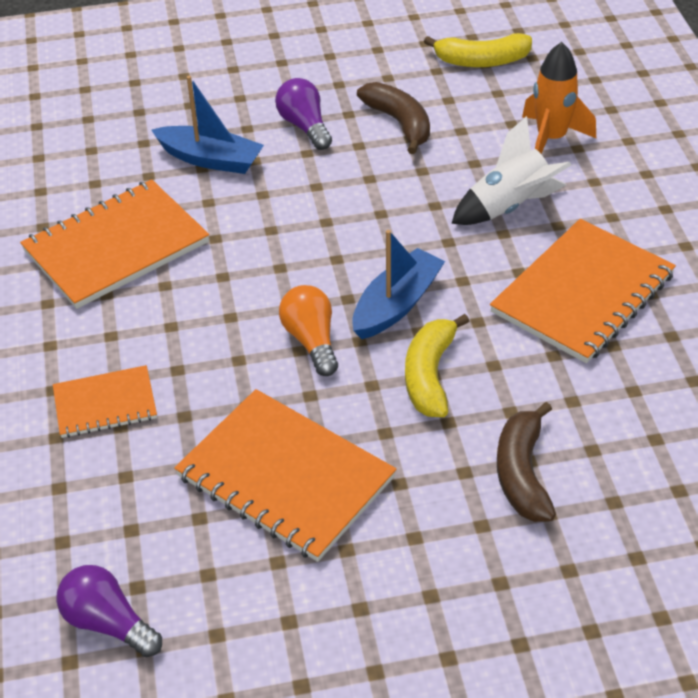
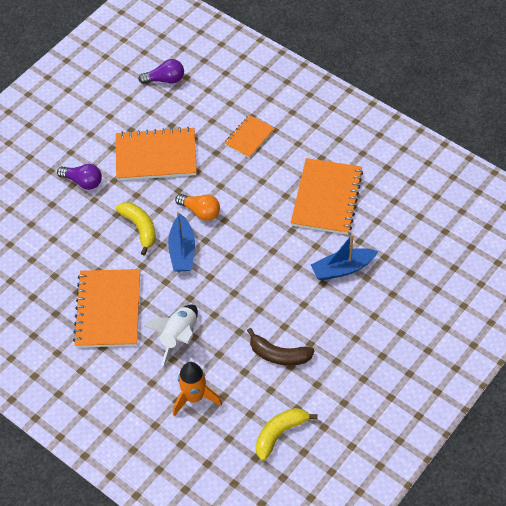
camera: 140 degrees right, 10 degrees up
purple light bulb [275,78,332,150] -> purple light bulb moved to [57,164,102,190]
brown banana [497,402,556,522] -> none

